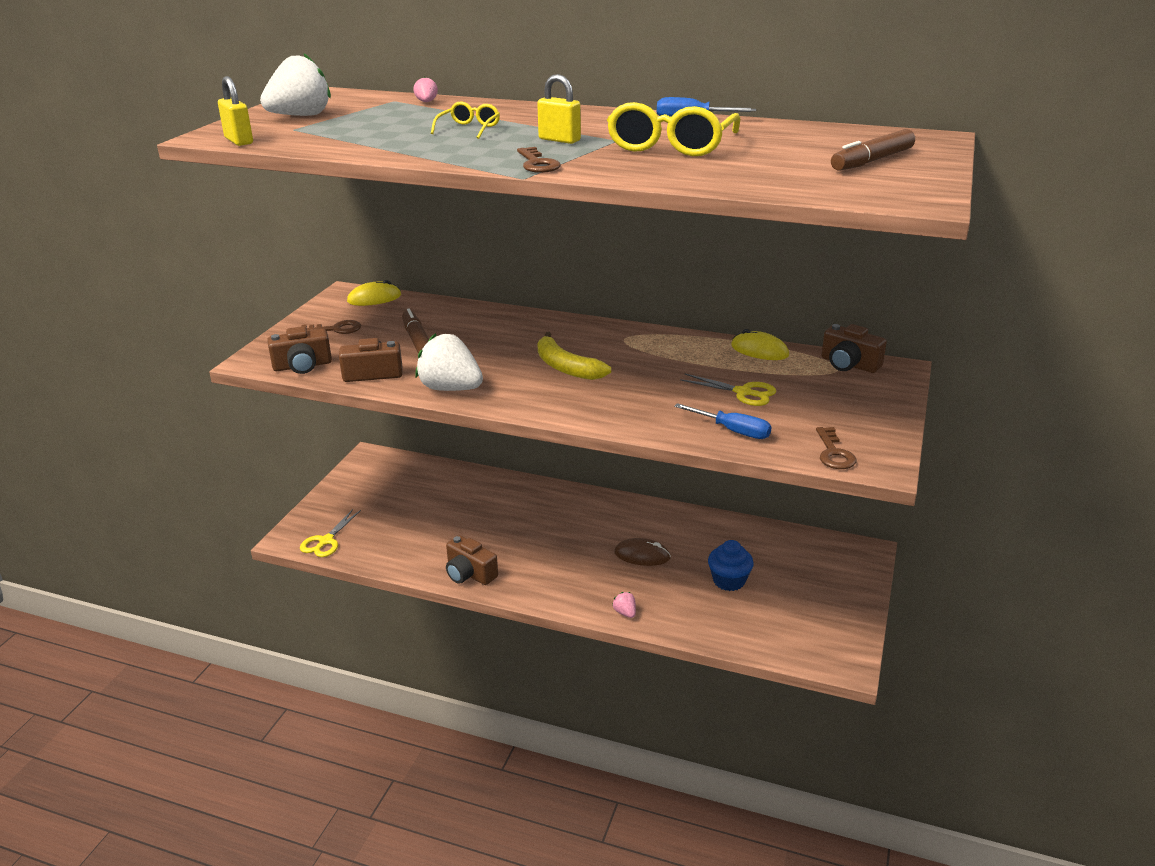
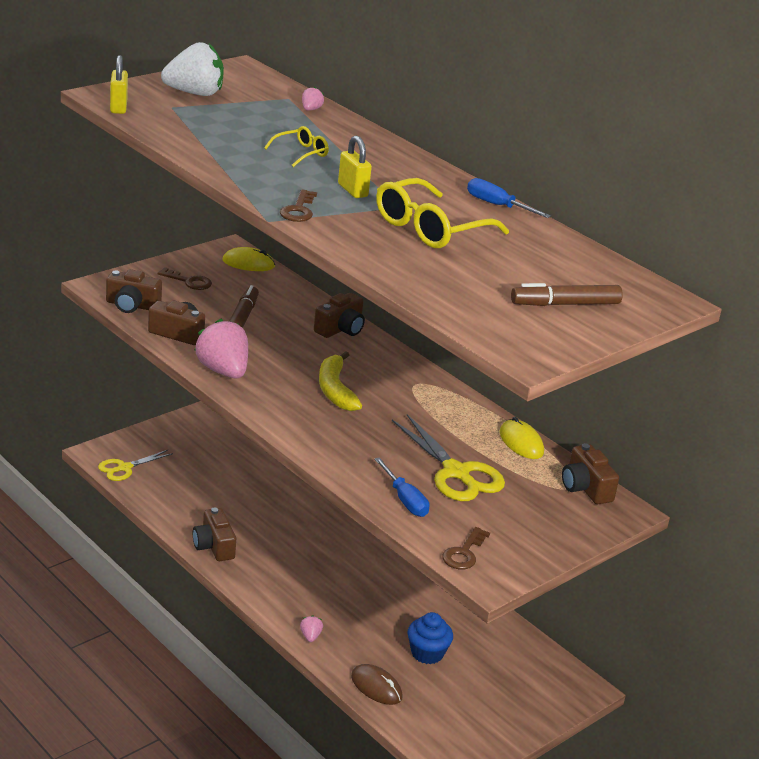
camera: 25 degrees right, 0 degrees up
white strawberry [416,333,483,391] -> pink strawberry [194,319,248,378]
brown mouse [614,538,671,566] -> brown mouse moved to [351,664,403,705]
yellow scissors [680,373,776,406] -> yellow scissors [392,414,505,501], size x1.60
none -> brown camera [314,293,365,338]

